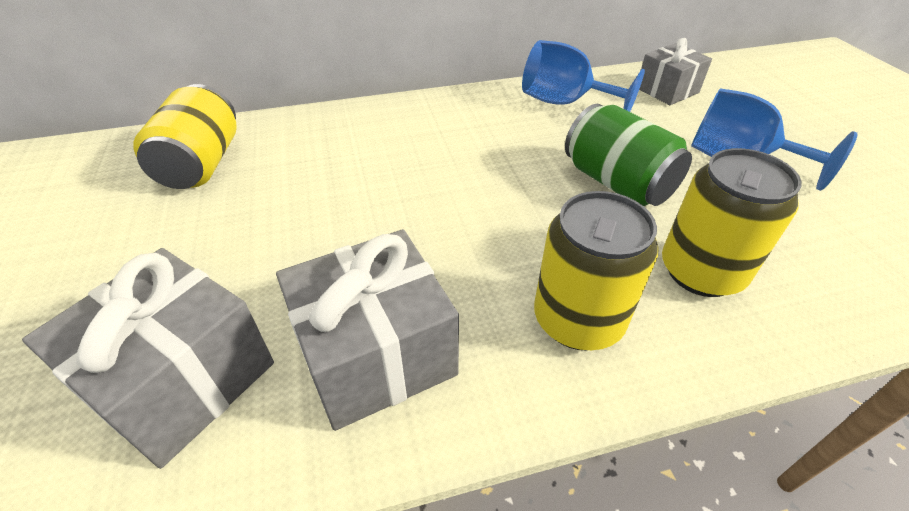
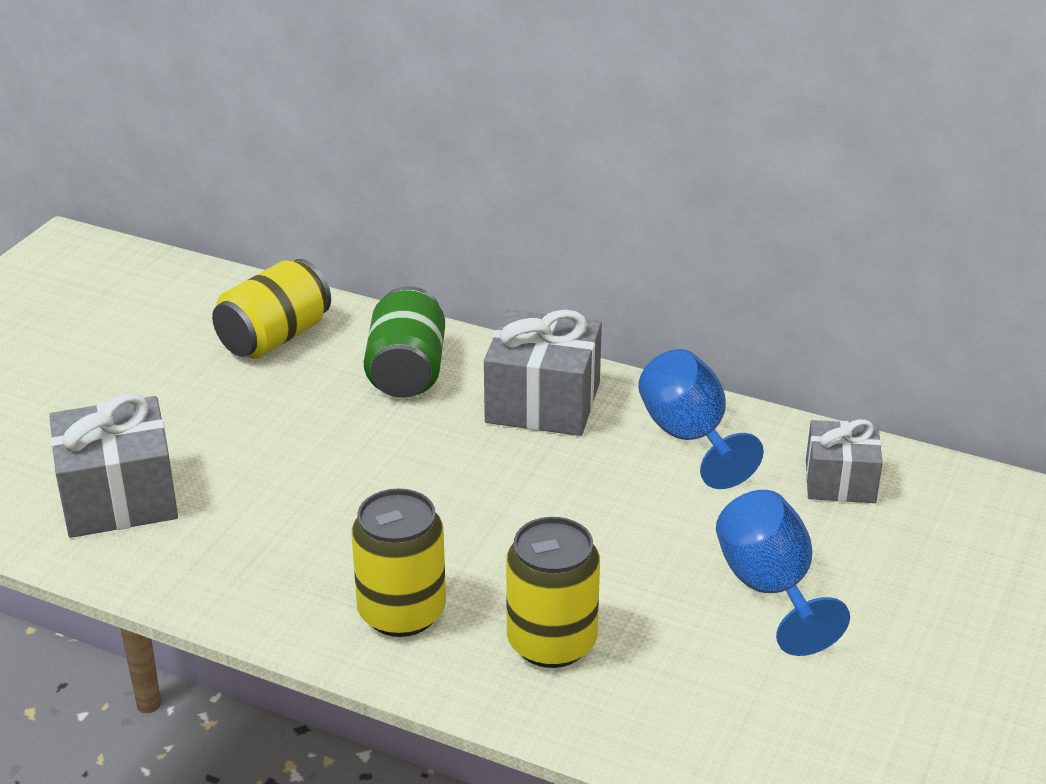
camera: 40 degrees right, 10 degrees down
grey gift [276,229,459,431] -> grey gift moved to [484,309,602,436]
green can [565,104,692,206] -> green can moved to [364,286,445,398]

